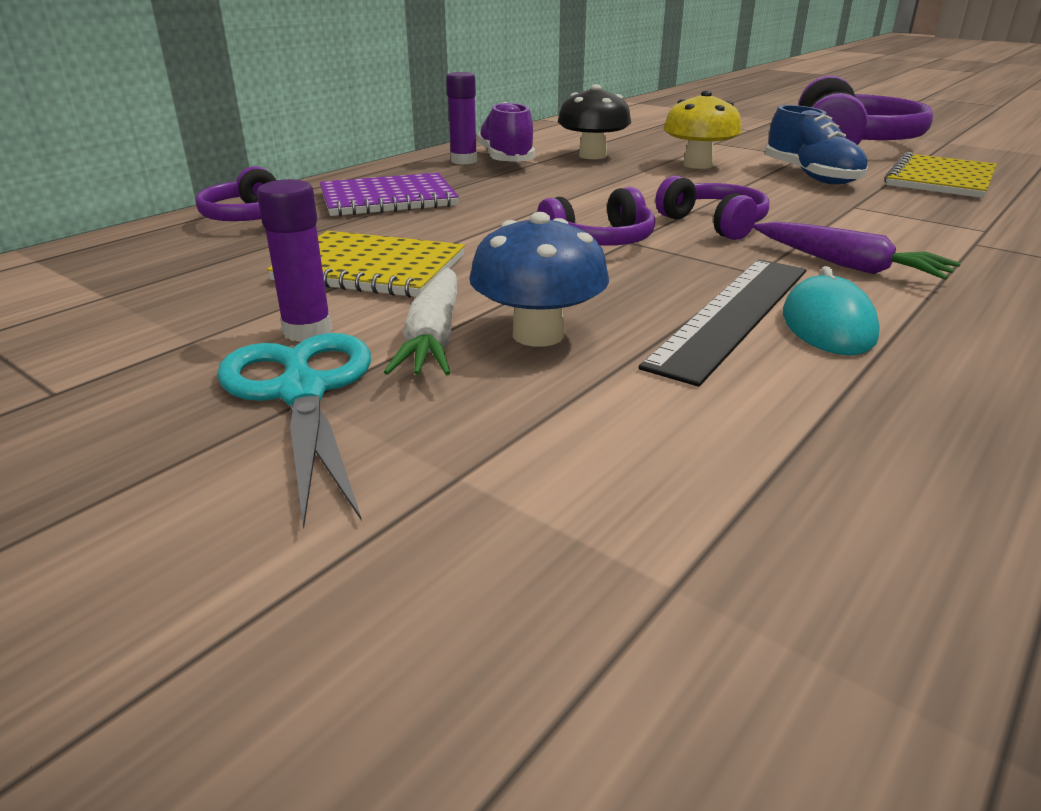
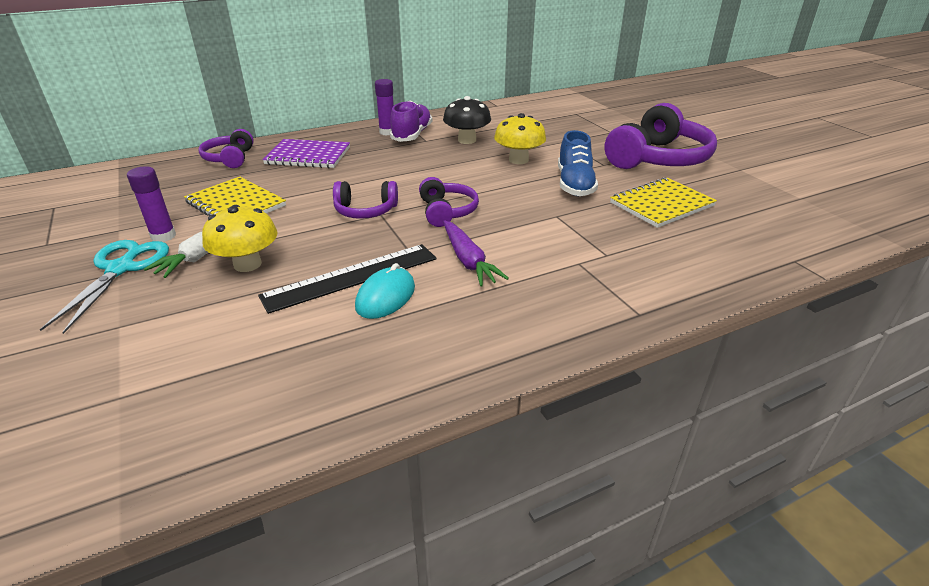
camera: 25 degrees right, 5 degrees up
blue mushroom [469,212,609,347] -> yellow mushroom [202,205,278,272]

